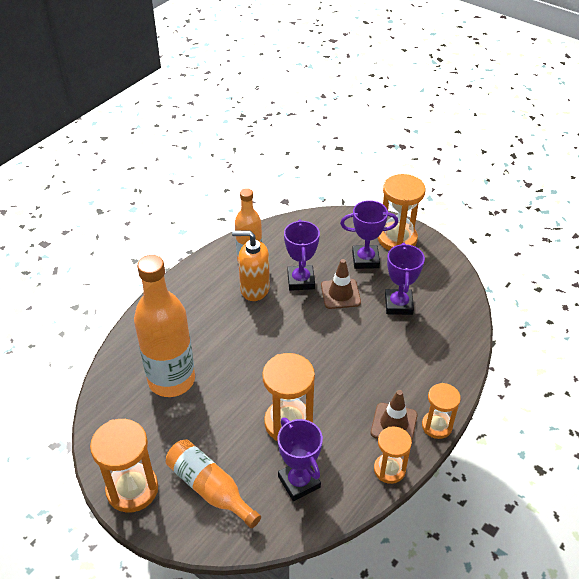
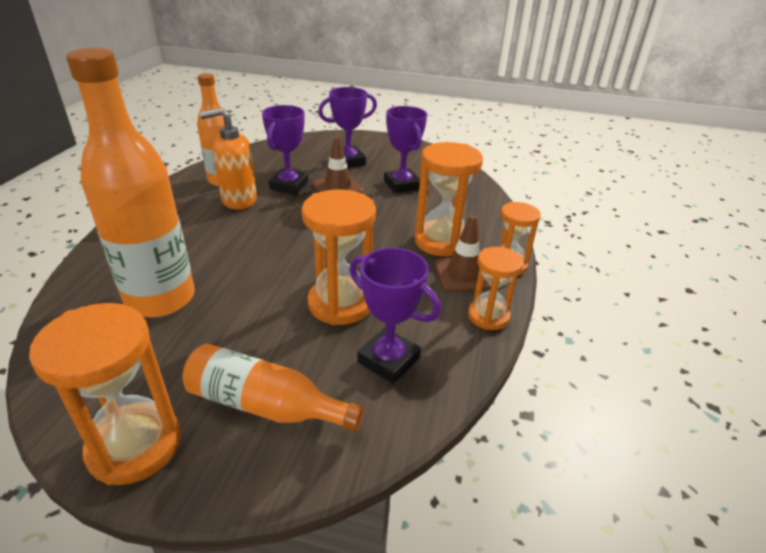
camera: 25 degrees left, 10 degrees down
purple trophy [284,219,320,291] -> purple trophy turned 45 degrees clockwise [262,105,308,194]
orange hourglass [378,174,425,250] -> orange hourglass moved to [415,142,483,257]

